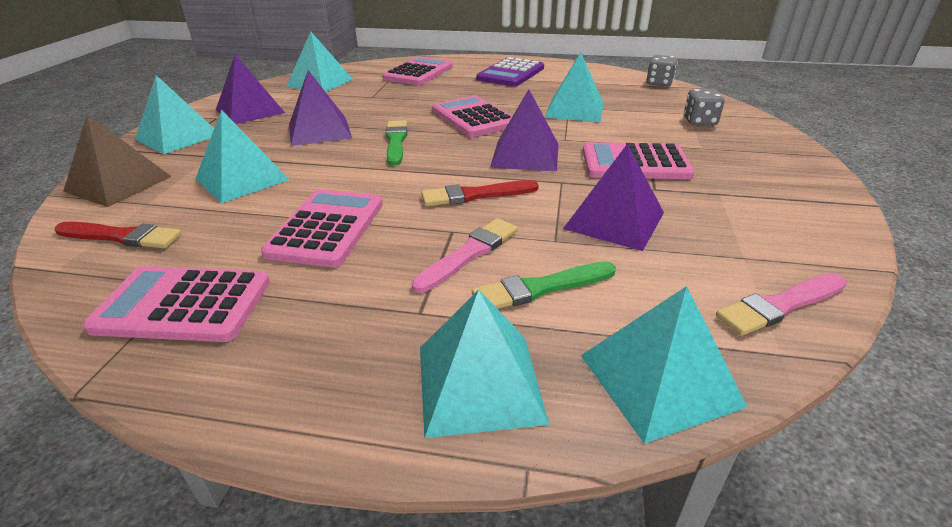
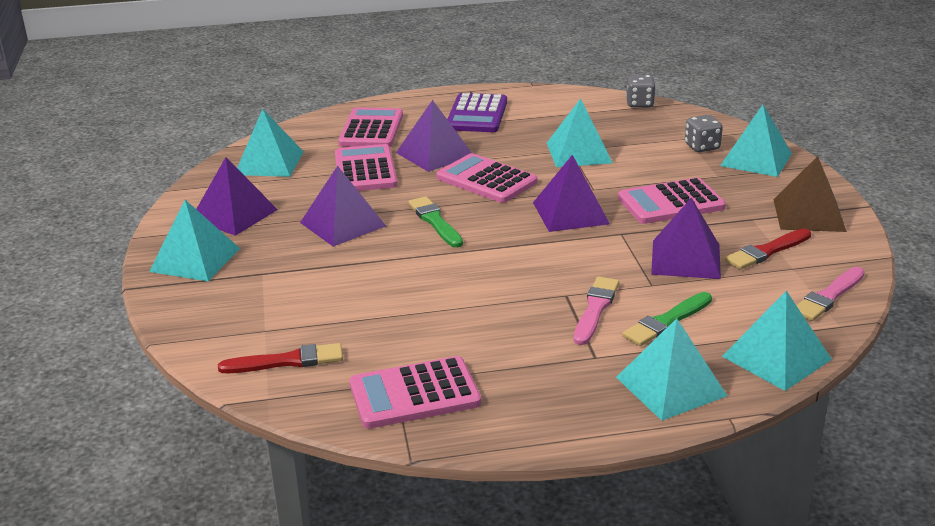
camera: 20 degrees left, 5 degrees down
brown pyramid [63,114,172,207] -> brown pyramid moved to [773,156,847,232]
turquoise pyramid [195,110,289,203] -> turquoise pyramid moved to [720,105,792,177]
pink calculator [261,189,383,267] -> pink calculator moved to [335,144,397,191]
red brush [421,180,539,206] -> red brush moved to [725,228,811,270]
none -> purple pyramid [396,100,472,172]

